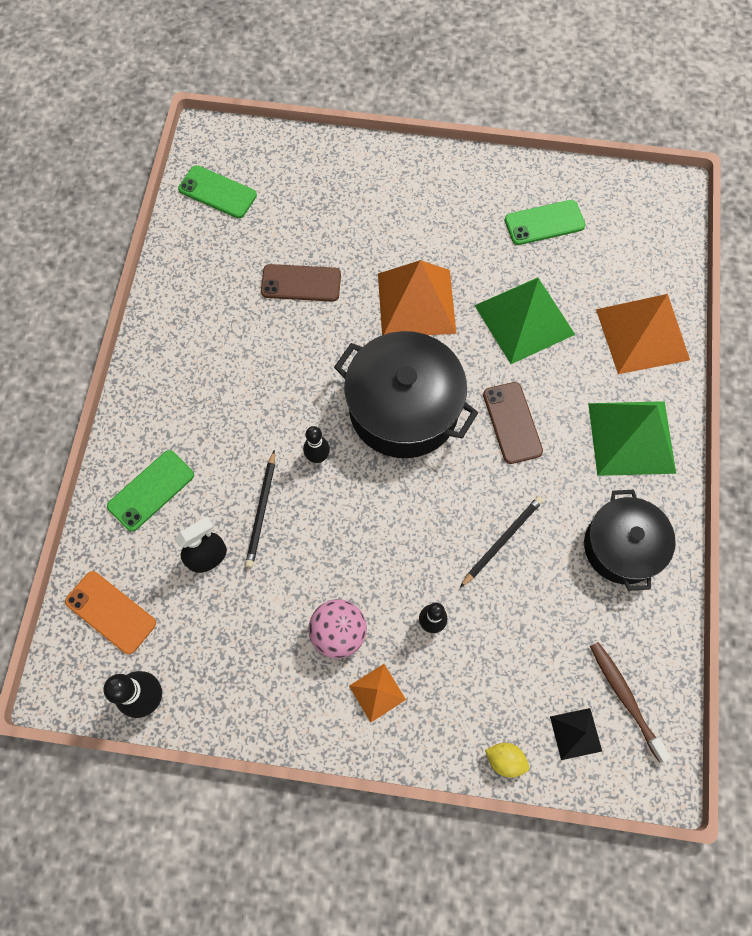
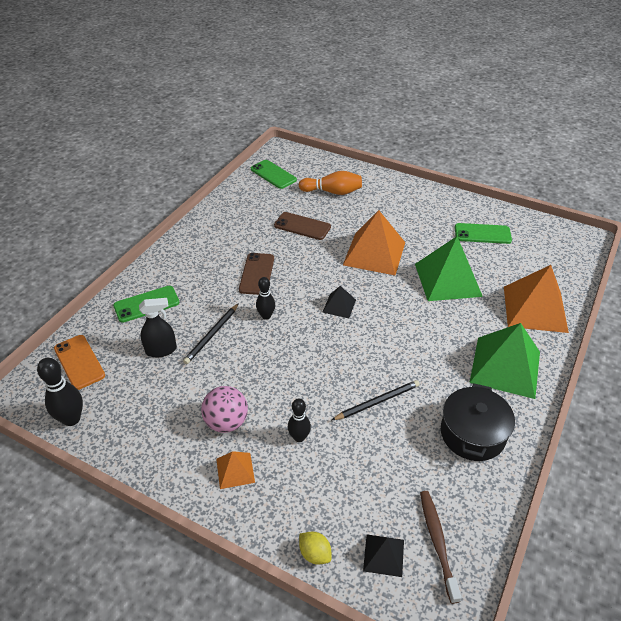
camera: 20 degrees right, 25 degrees down
black pot [334,331,478,458] -> black pyramid [322,286,356,318]
brown phone [483,382,543,464] -> brown phone moved to [239,253,274,295]
none -> orange bowling pin [299,171,362,195]

